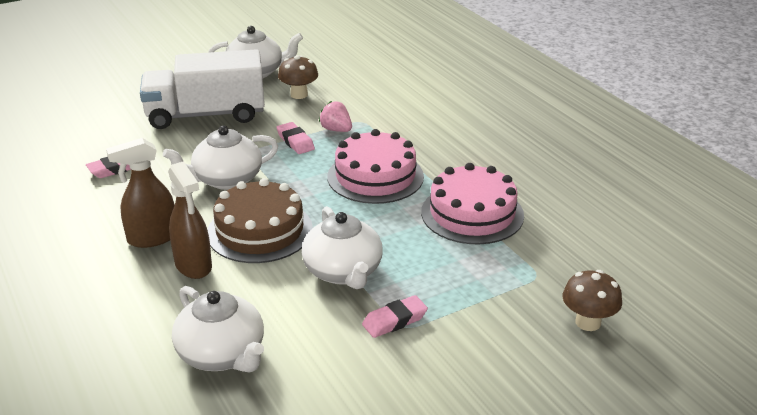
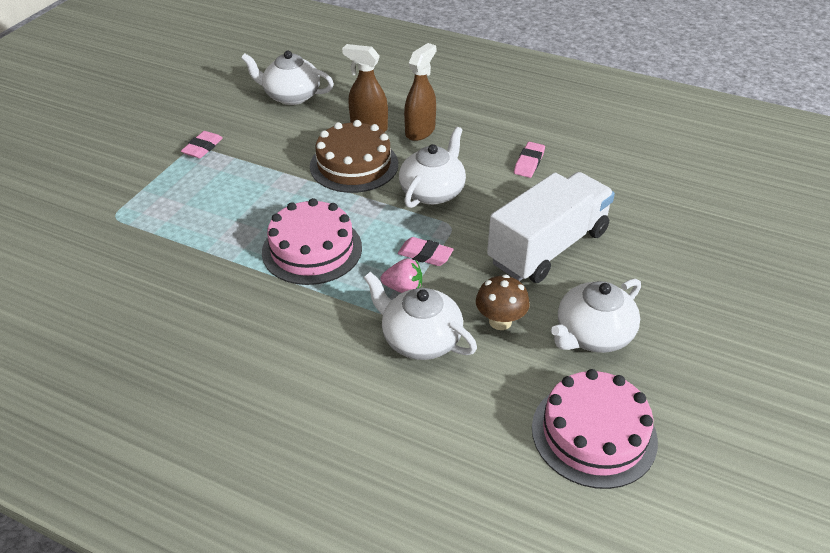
camera: 145 degrees right, 10 degrees up
white teapot [302,206,383,289] -> white teapot moved to [364,272,477,360]
pink cake [421,163,524,244] -> pink cake moved to [532,369,658,489]
brown mushroom [562,270,622,331] -> none

